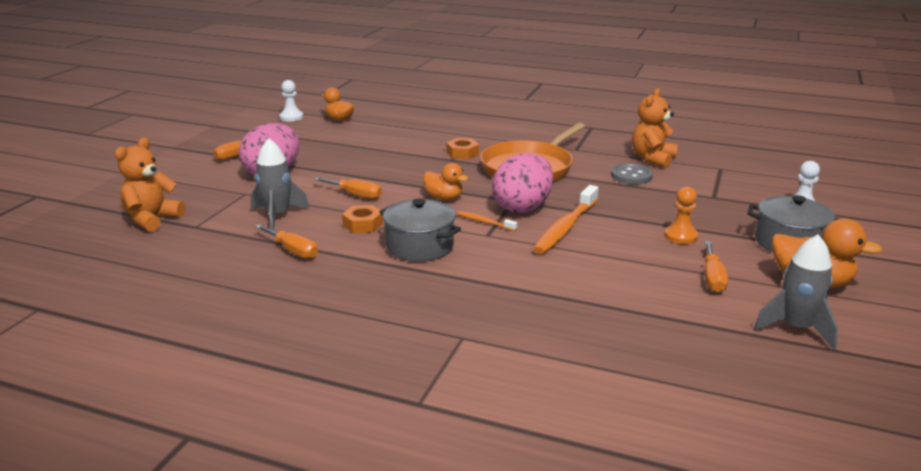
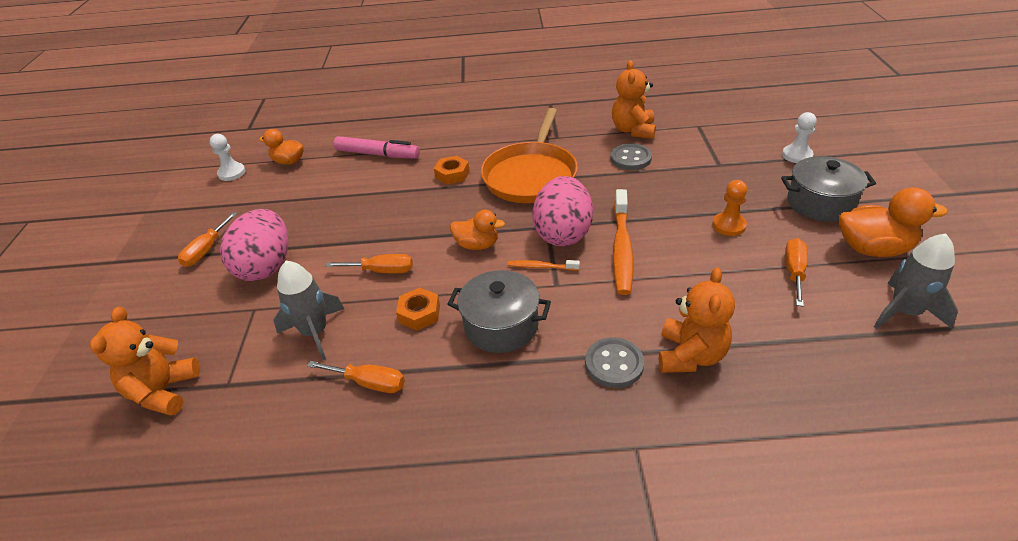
camera: 20 degrees left, 15 degrees up
orange screwdriver [705,241,728,293] -> orange screwdriver turned 150 degrees counterclockwise [785,238,808,307]
none -> pink marker [334,136,420,159]
none -> grey button [585,337,644,388]
none -> orange teddy bear [659,267,735,373]

